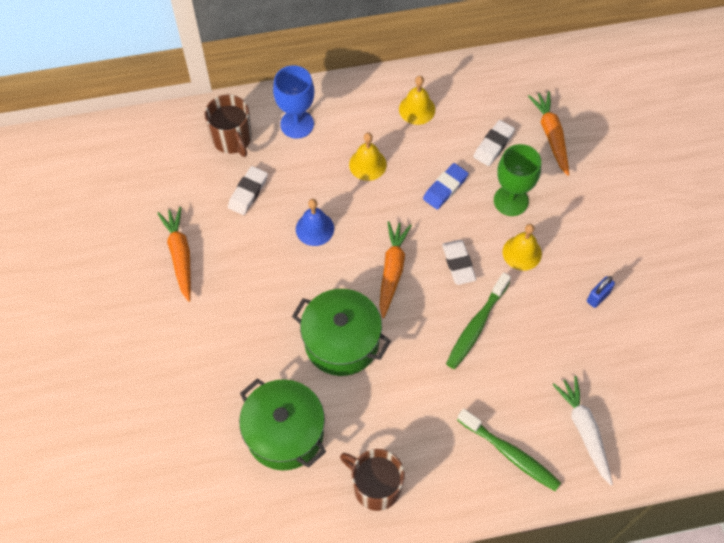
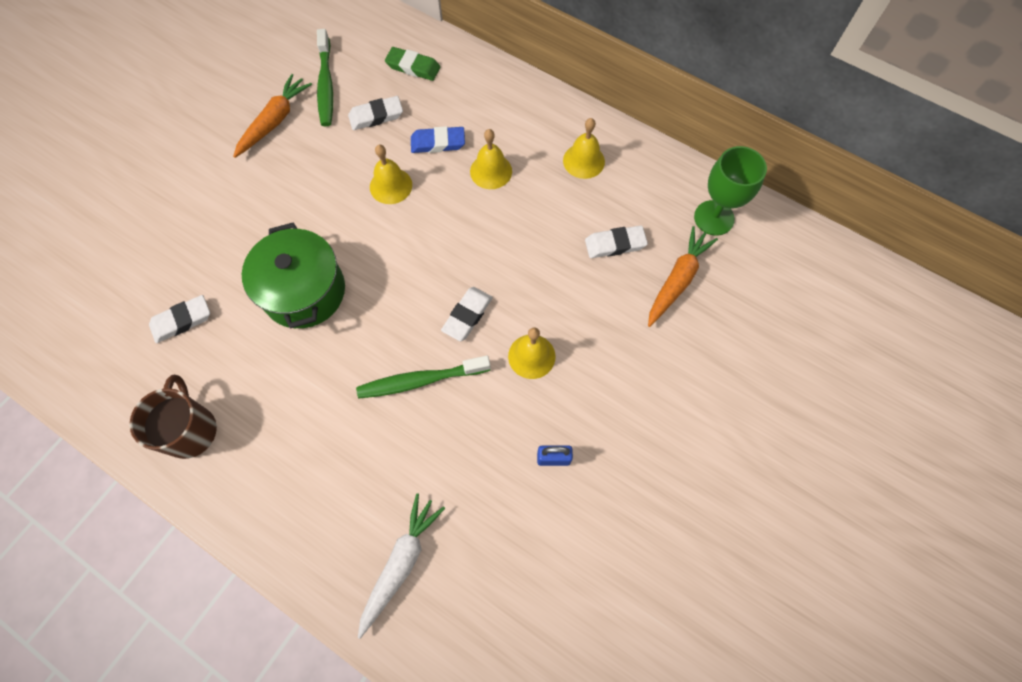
camera: 45 degrees right, 5 degrees up
brown mug [204,94,252,157] -> green eraser [385,47,440,81]
green pot [239,378,326,470] -> white eraser [149,295,210,343]
blue goblet [273,65,314,139] -> none
blue bell [296,199,334,246] -> yellow bell [370,144,412,204]
orange carrot [380,221,412,318] -> none
blue eraser [423,163,468,210] -> blue eraser moved to [411,126,465,153]
green toothbrush [457,408,561,491] -> green toothbrush moved to [317,29,333,126]
green goblet [494,144,541,216] -> green goblet moved to [694,146,767,236]

